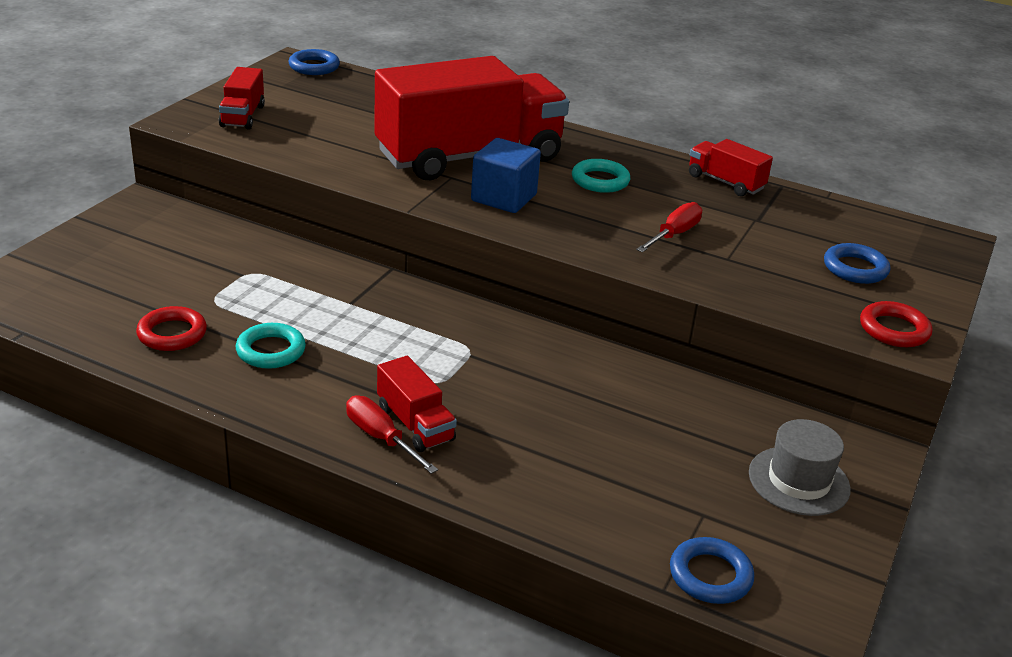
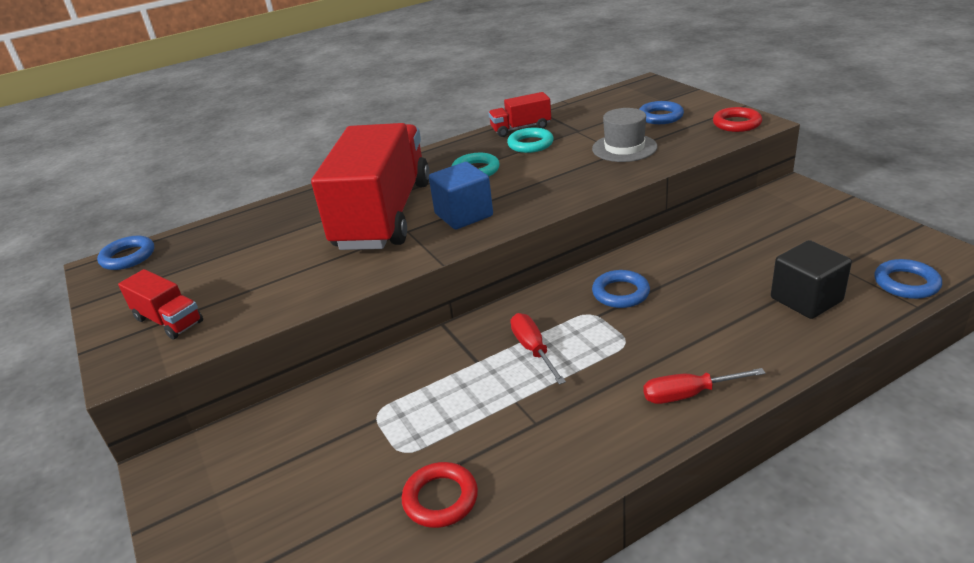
camera: 50 degrees left, 0 degrees up
turquoise ring [236,323,306,369] -> turquoise ring moved to [507,128,554,153]
red truck [377,356,457,452] -> none
red screwdriver [636,202,702,253] -> red screwdriver moved to [510,313,566,385]
grey hat [749,419,851,516] -> grey hat moved to [592,108,658,162]
none -> blue ring [592,270,650,308]
none -> black cube [771,240,852,319]

